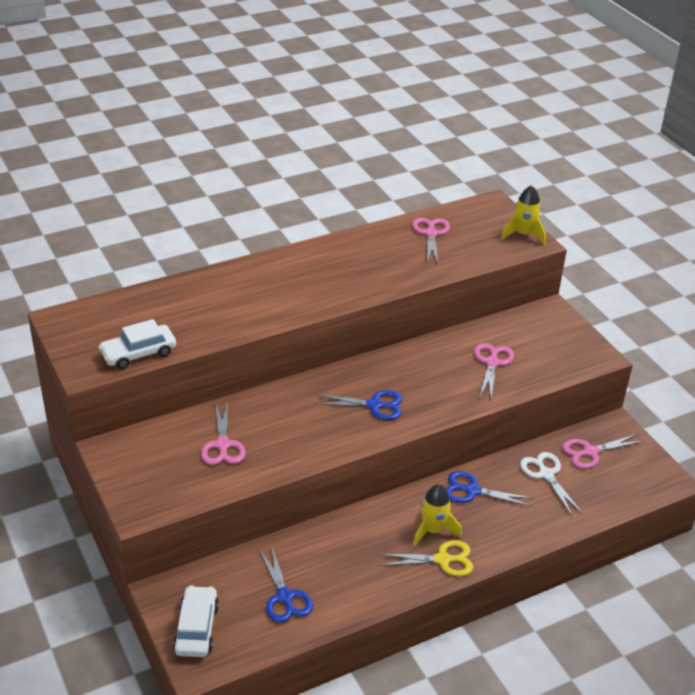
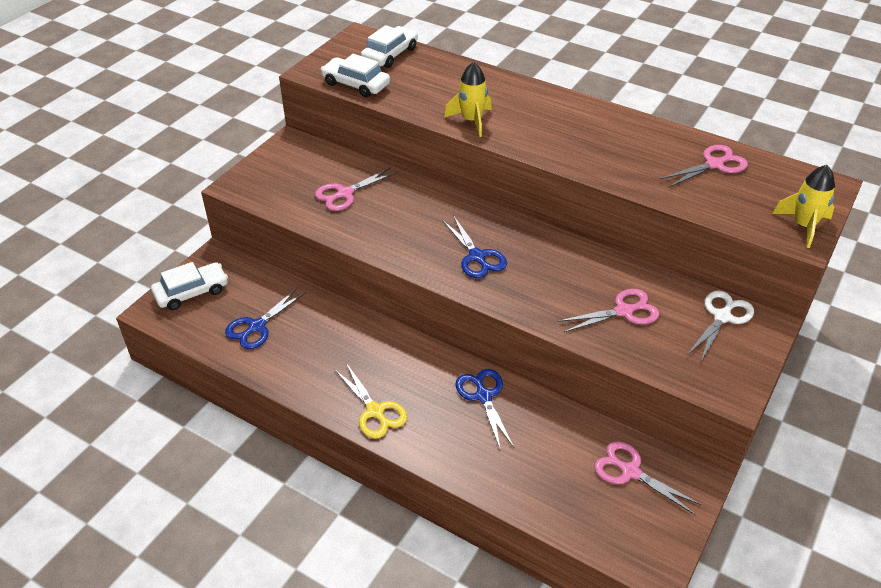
camera: 60 degrees right, 5 degrees up
yellow rocket [413,484,462,546] -> yellow rocket moved to [444,62,492,137]
white scissors [520,452,583,515] -> white scissors moved to [687,290,754,361]
none -> white car [361,25,418,68]

